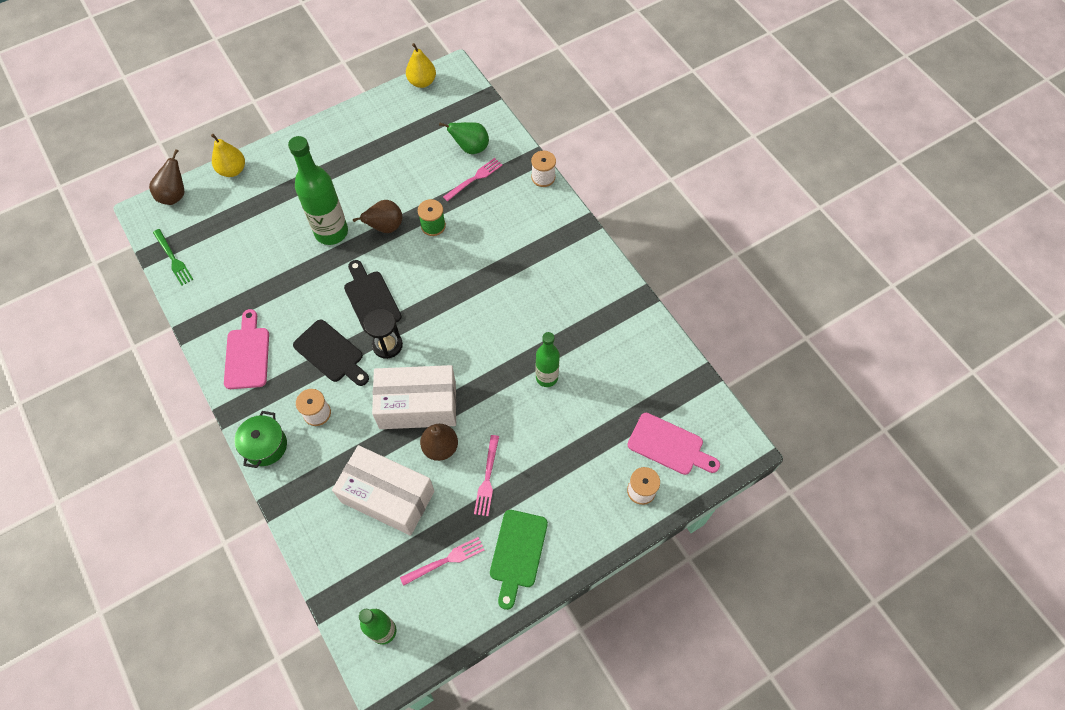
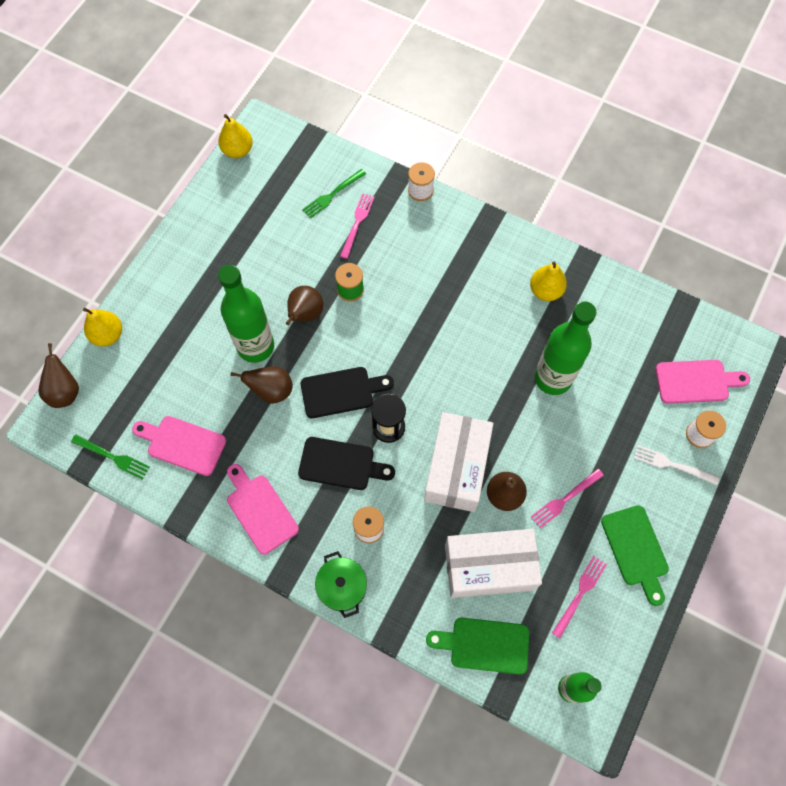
camera: 30 degrees left, 5 degrees up
black cutting board [344,260,402,333] -> black cutting board turned 135 degrees clockwise [301,367,394,418]
white box [372,365,456,429] -> white box turned 45 degrees counterclockwise [424,412,493,512]
green pear [439,122,489,154] -> green fork [302,169,366,219]
pink fork [474,435,499,516] -> pink fork turned 75 degrees clockwise [531,469,604,528]
green bottle [536,332,560,387] -> green bottle [535,301,596,395], size x1.64
none -> pink cutting board [132,416,226,476]
none -> brown pear [230,366,293,404]
none -> green cutting board [426,618,529,674]
none -> yellow pear [530,262,567,301]
none -> white fork [633,445,720,485]

